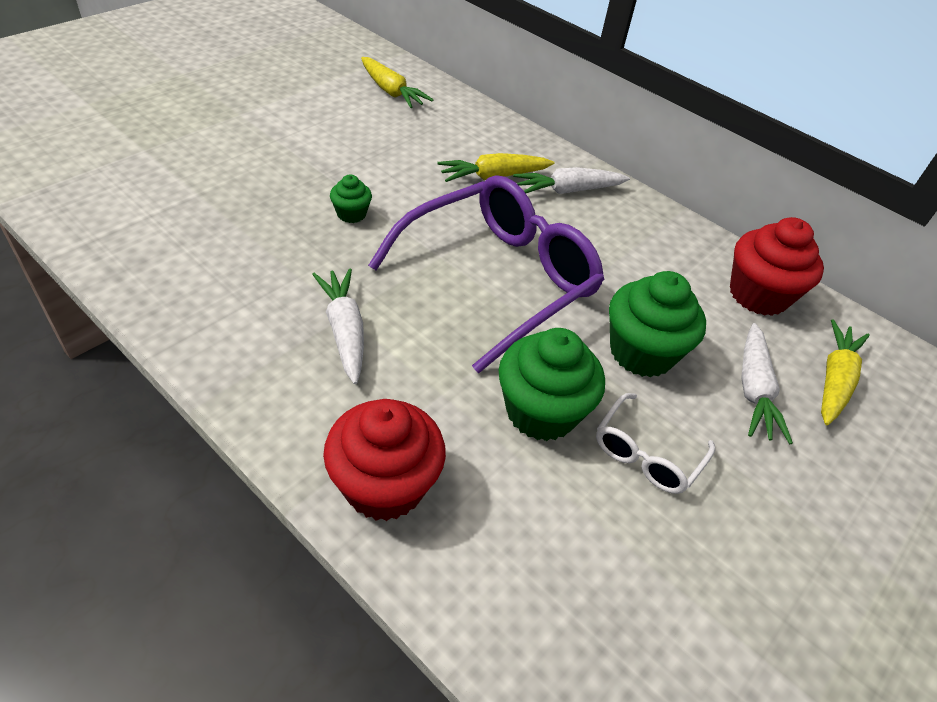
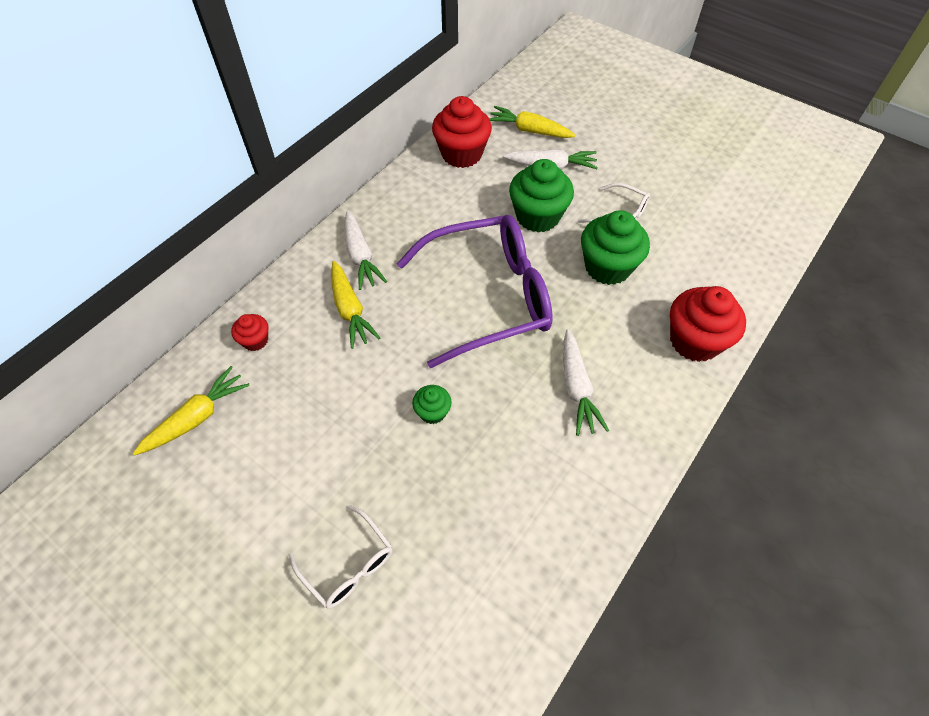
camera: 90 degrees left, 10 degrees up
white carrot [312,268,364,384] -> white carrot turned 75 degrees counterclockwise [563,329,609,436]
purple glasses [368,175,604,374] -> purple glasses turned 120 degrees clockwise [397,215,553,368]
none -> red cupcake [231,314,269,351]
none -> white glasses [289,505,392,609]

